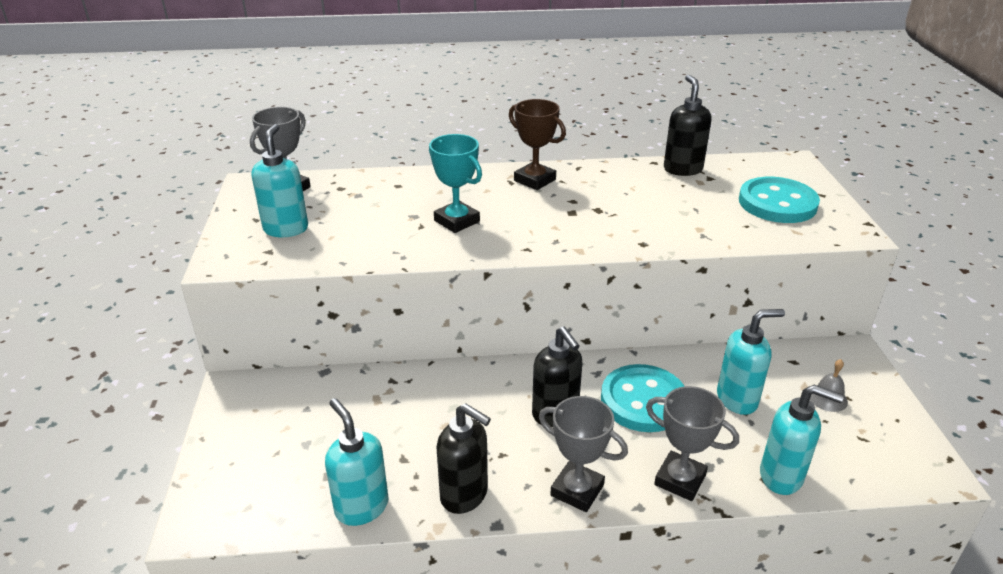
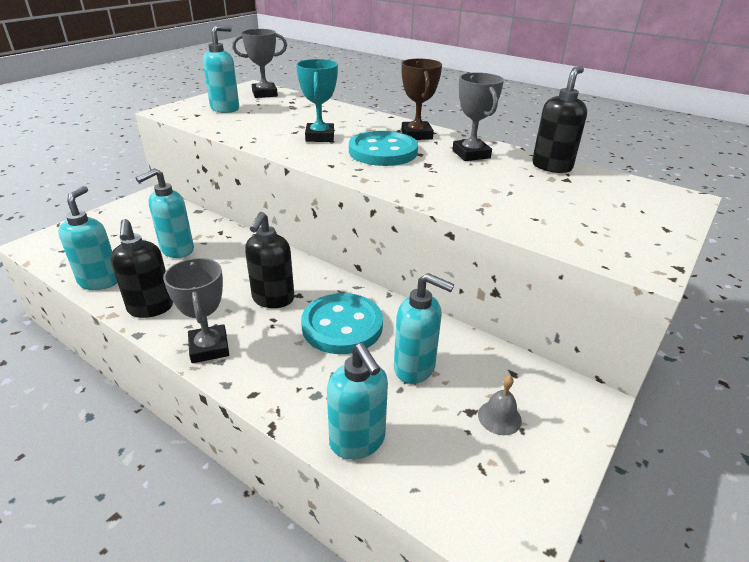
camera: 40 degrees right, 0 degrees up
grey trophy [646,386,739,501] -> grey trophy moved to [452,72,504,161]
turquoise button [739,177,820,223] -> turquoise button moved to [349,131,418,166]
none -> turquoise soap dispenser [135,168,194,258]

